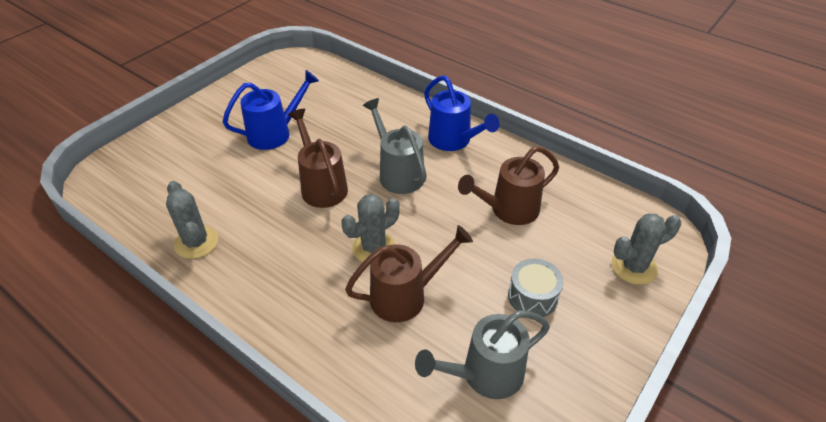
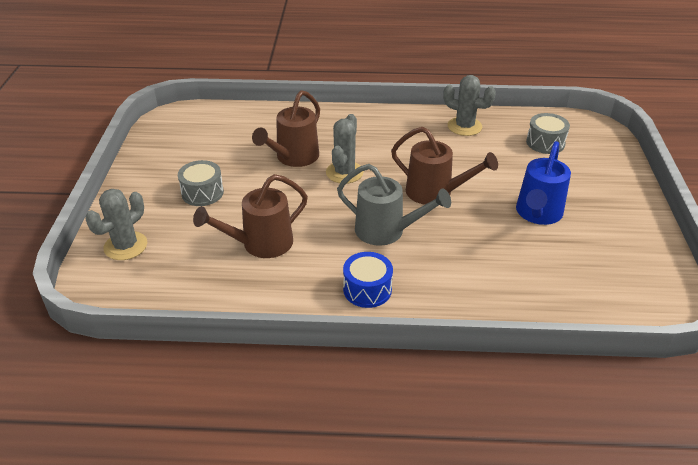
camera: 145 degrees right, 5 degrees down
grey watering can [415,311,550,399] -> none
blue watering can [424,76,500,151] -> blue drum [343,252,393,308]
brown watering can [458,146,559,225] -> brown watering can turned 150 degrees counterclockwise [193,174,308,258]
none -> grey drum [526,113,570,154]

